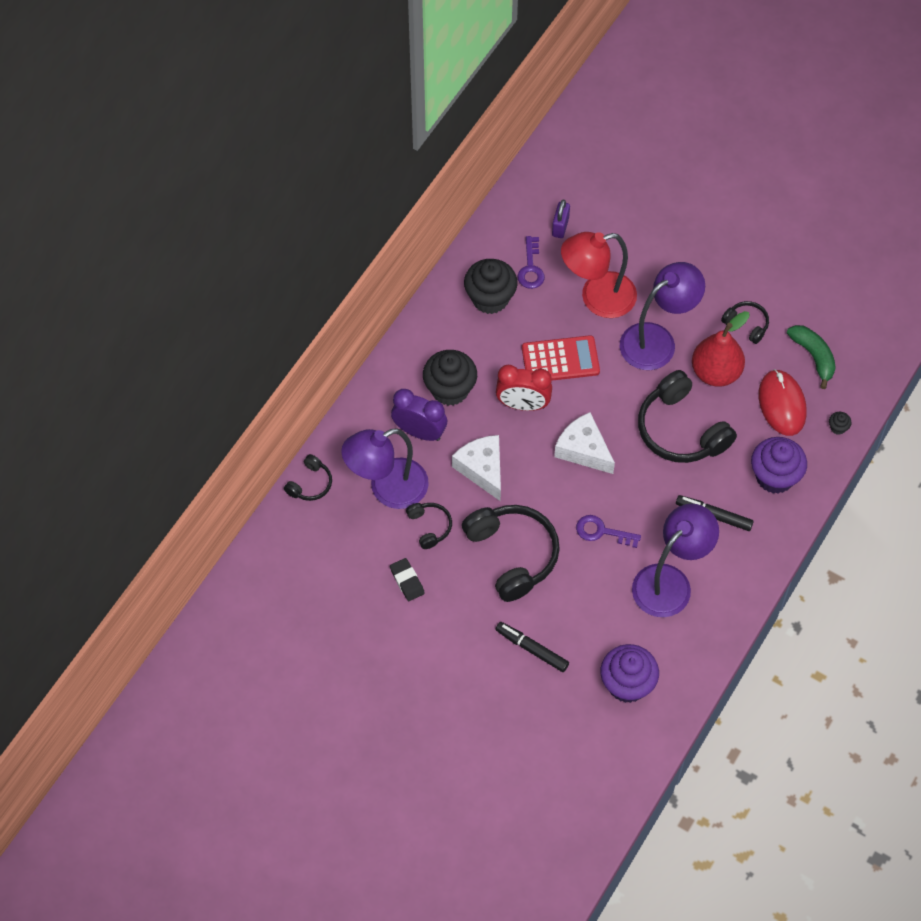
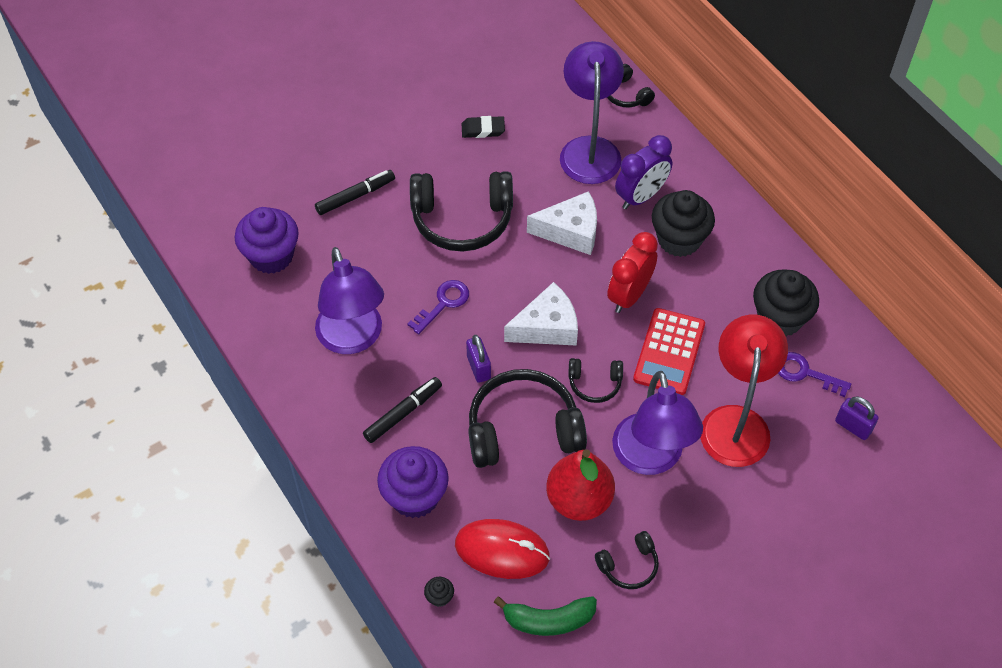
camera: 115 degrees right, 5 degrees down
black headphones [406,503,452,549] -> black headphones moved to [568,358,623,403]
none -> purple padlock [466,335,491,383]

